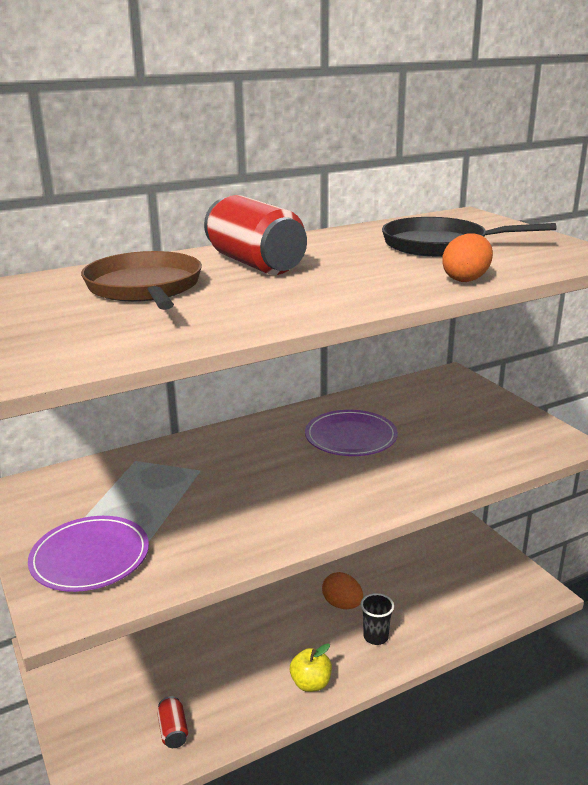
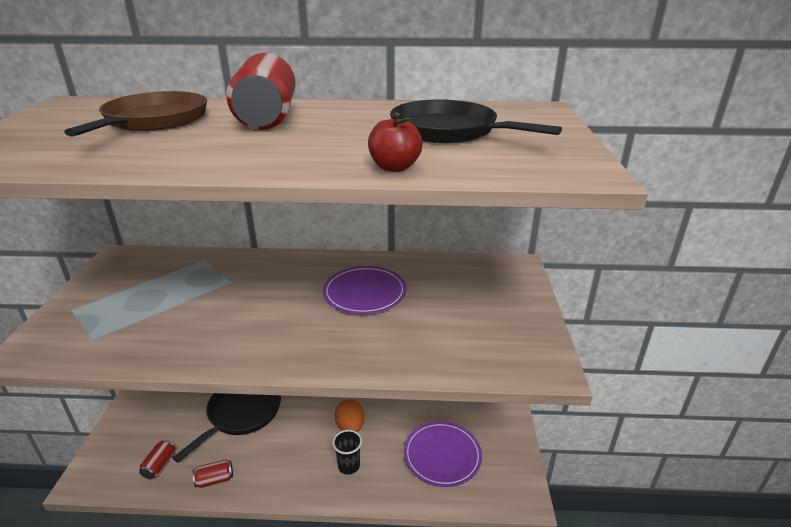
camera: 30 degrees right, 5 degrees up
purple plate [28,516,149,592] -> purple plate moved to [404,421,482,487]
yellow apple [290,643,332,692] -> none
orange egg [442,233,493,282] -> red apple [368,112,423,172]
none -> black pan [173,393,281,463]
none -> red can [192,459,233,488]

